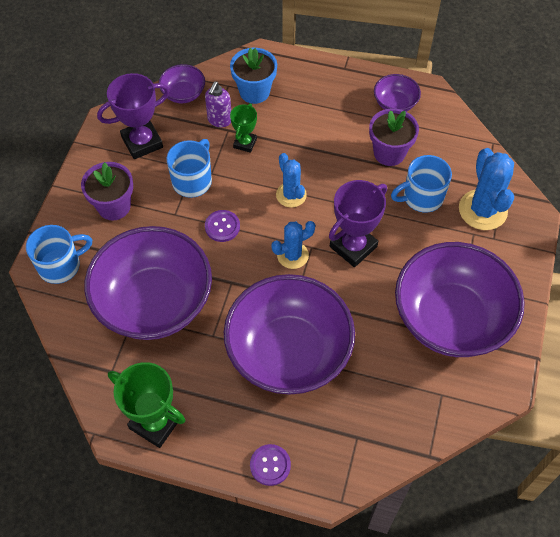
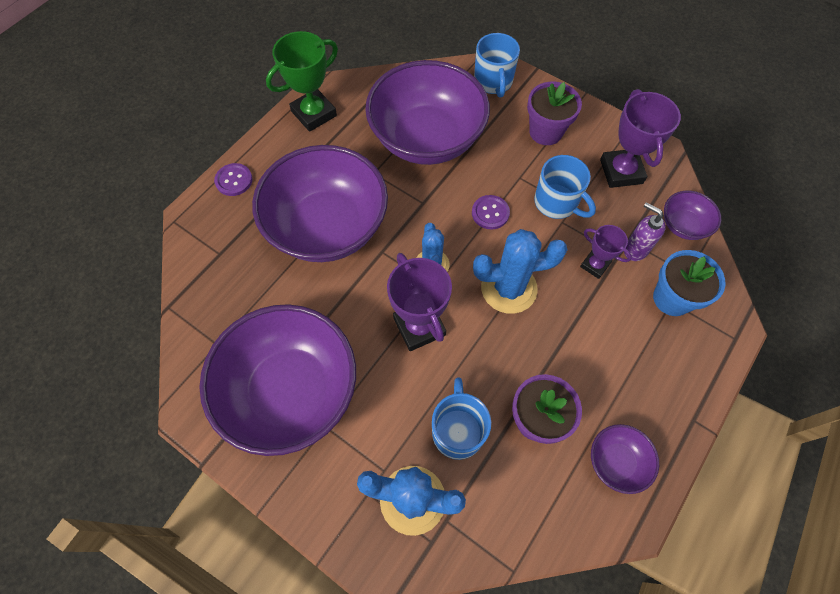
camera: 110 degrees right, 5 degrees up
green trophy [230,103,257,153] -> purple trophy [580,225,632,279]
blue cactus [276,153,307,208] -> blue cactus [473,229,568,314], size x1.58

